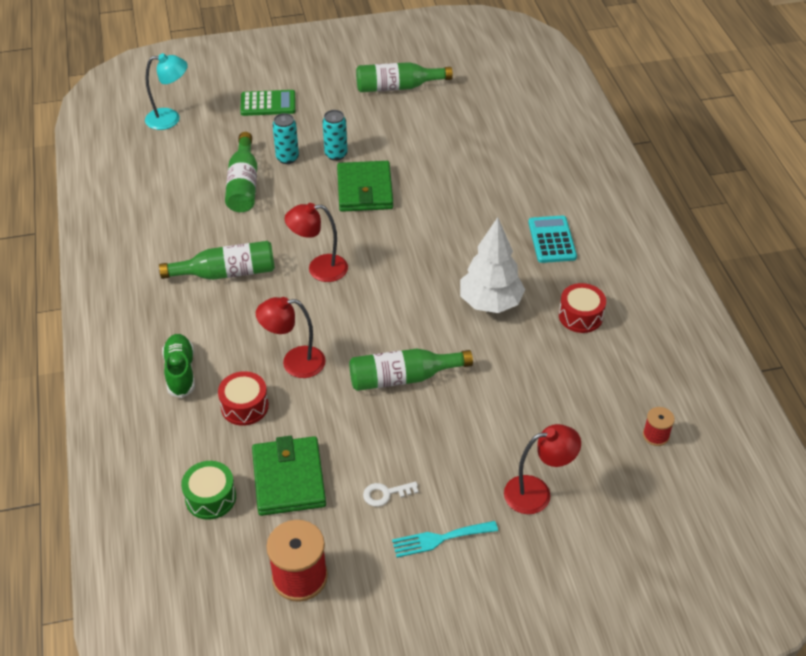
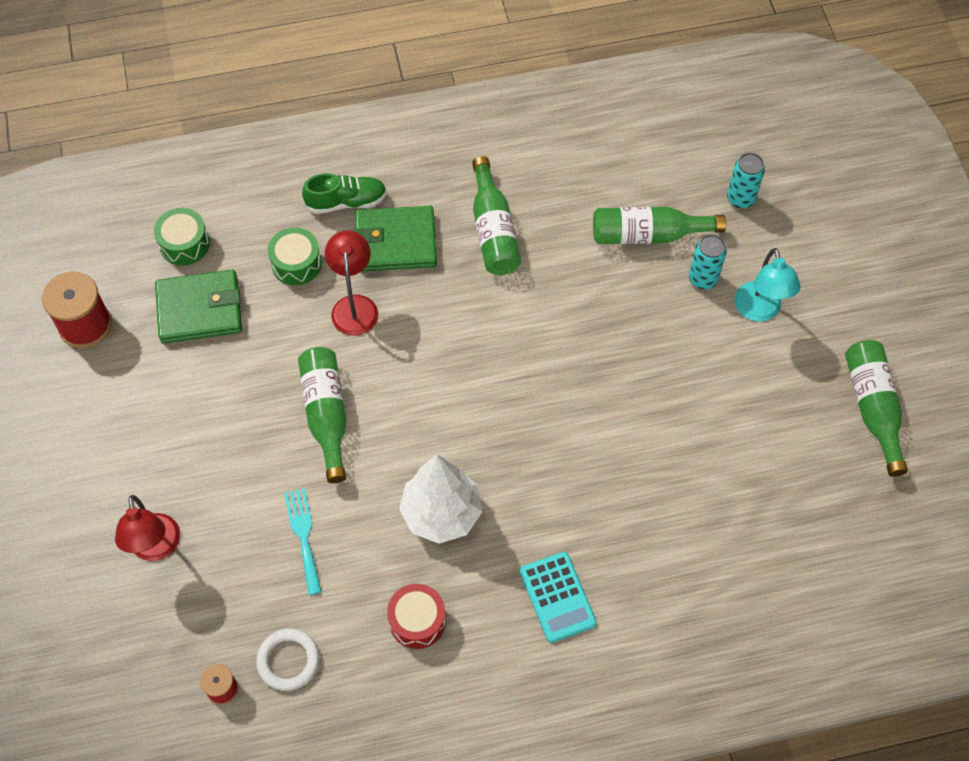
camera: 90 degrees right, 15 degrees up
turquoise lamp [145,53,188,130] -> turquoise lamp moved to [734,248,801,322]
red drum [218,371,269,426] -> green drum [268,227,322,285]
green calculator [240,90,296,116] -> none
red lamp [285,203,348,282] -> none
turquoise can [322,110,348,161] -> turquoise can moved to [727,153,765,209]
green wallet [337,161,393,212] -> green wallet moved to [353,206,437,272]
white key [363,482,419,507] -> none
turquoise fork [392,521,498,558] -> turquoise fork moved to [284,488,322,595]
turquoise calculator [528,216,577,263] -> turquoise calculator turned 75 degrees clockwise [520,552,597,643]
none -> white ring [256,629,319,691]

